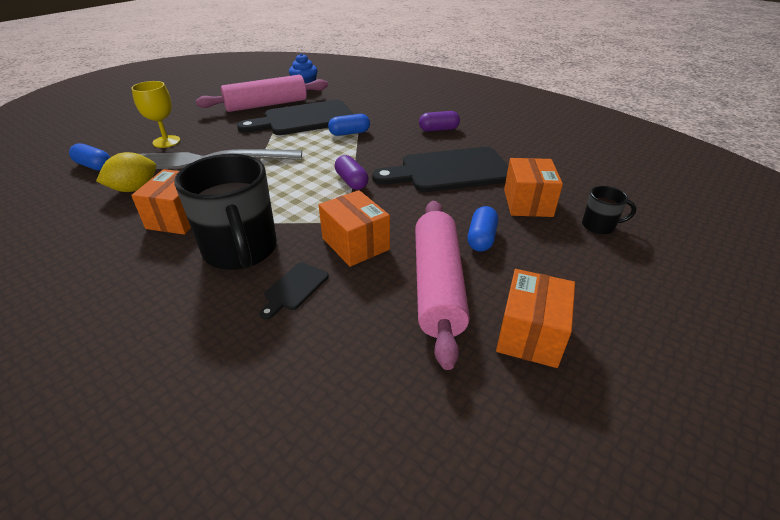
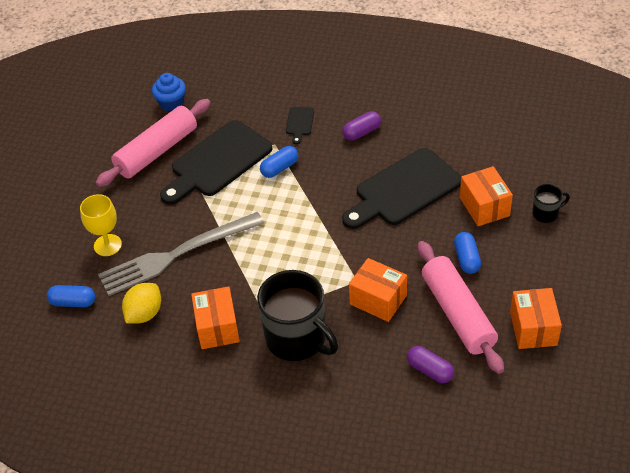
camera: 20 degrees left, 10 degrees up
black cutting board [259,262,329,320] -> black cutting board moved to [286,107,314,144]
purple capsule [335,155,368,190] -> purple capsule moved to [407,346,454,383]

